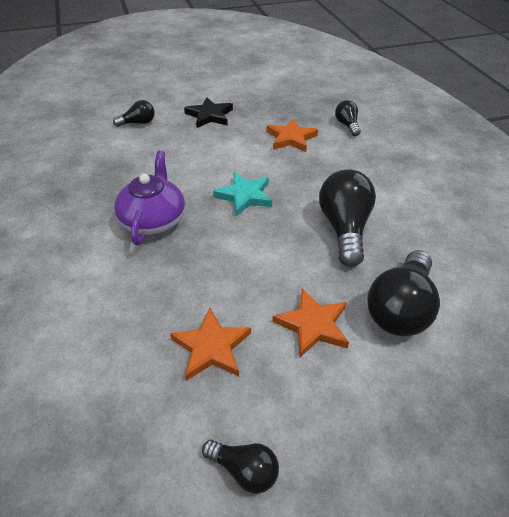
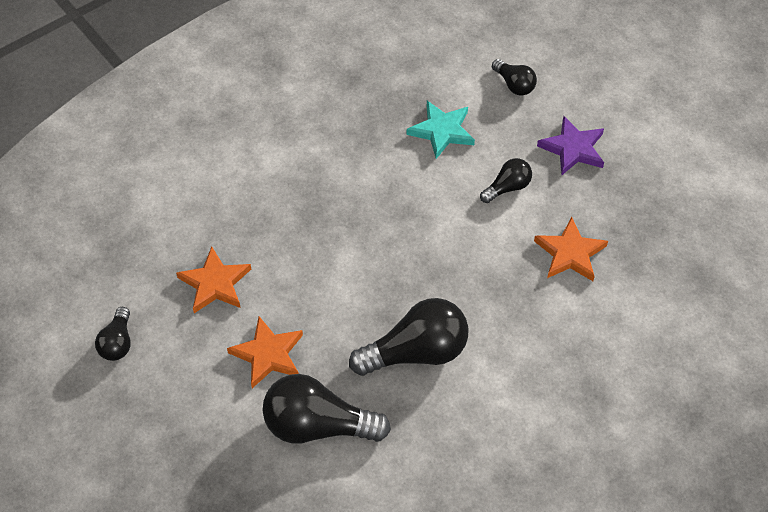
camera: 70 degrees right, 10 degrees up
purple teapot [114,151,185,245] -> none
black star [184,97,233,128] -> purple star [537,116,604,176]
turquoise star [213,172,272,216] -> turquoise star moved to [407,101,475,159]
black light bulb [335,100,361,136] -> black light bulb moved to [480,158,532,203]

